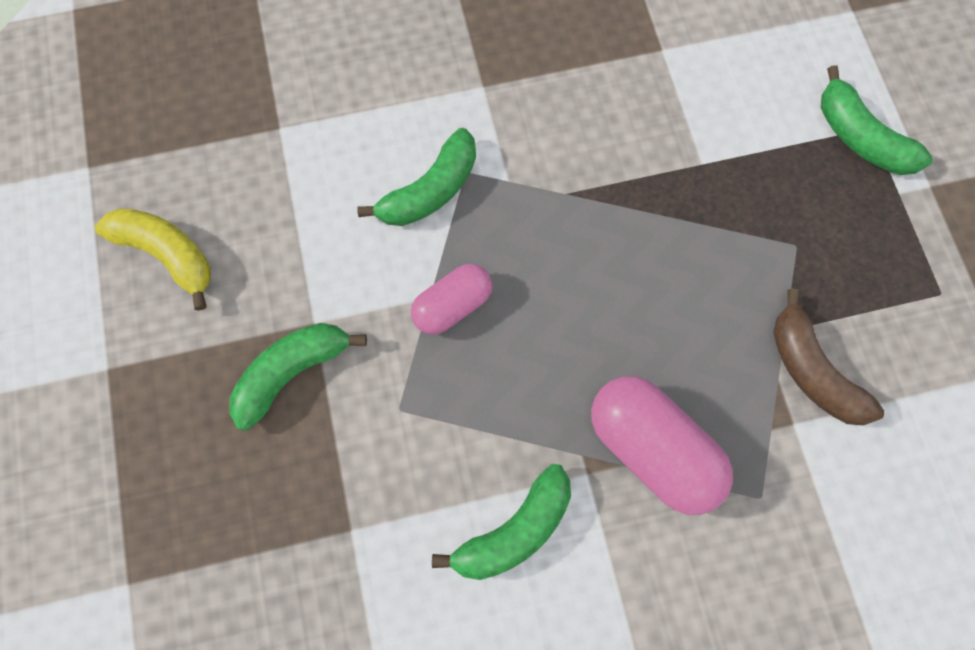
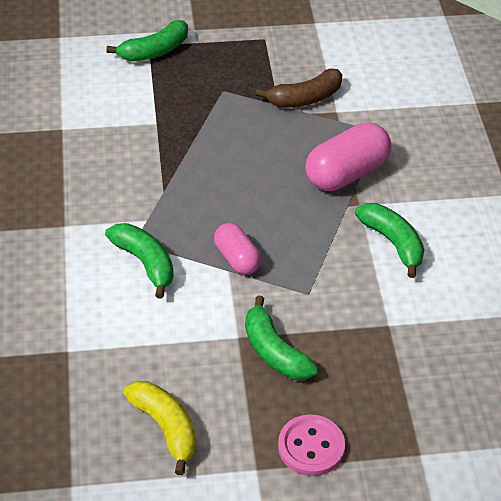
camera: 85 degrees left, 25 degrees down
yellow banana [95,208,211,311] -> yellow banana turned 105 degrees clockwise [123,381,197,475]
none -> pink button [278,414,345,476]

